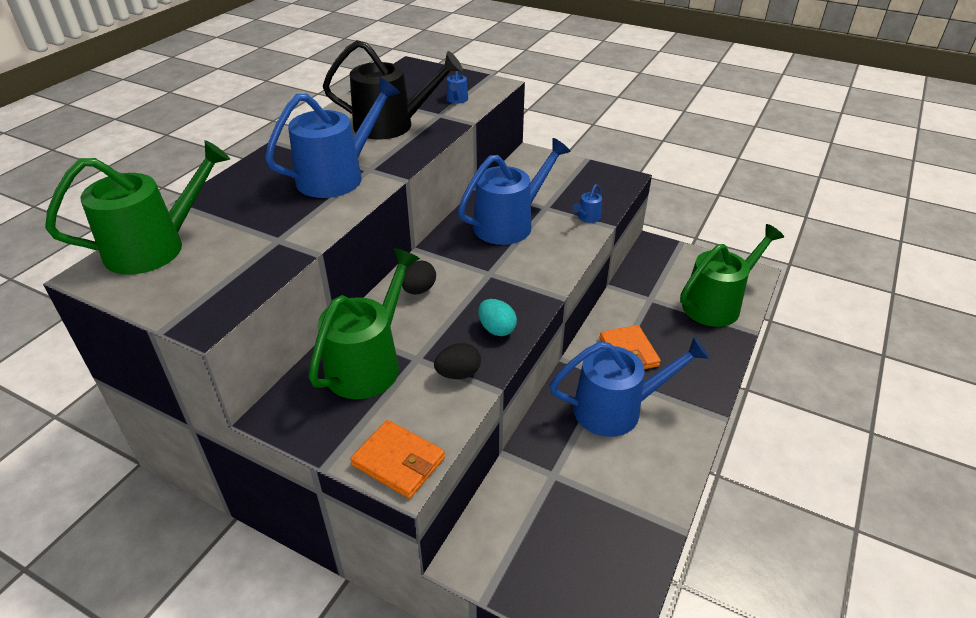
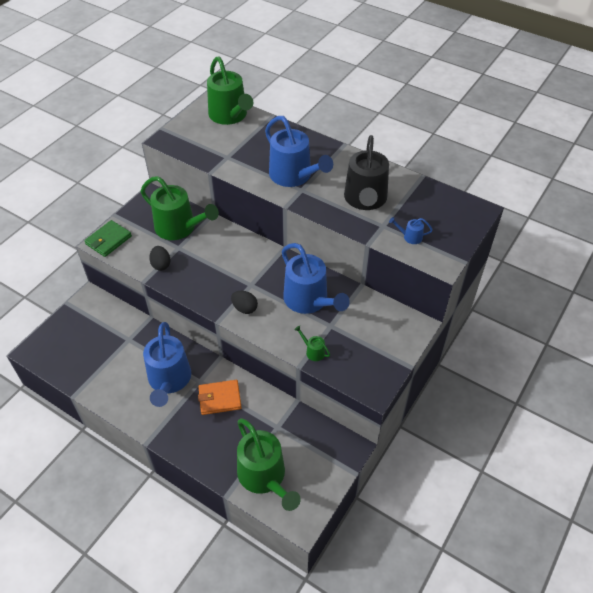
camera: 95 degrees right, 10 degrees up
orange wallet [350,420,445,499] -> green wallet [84,220,132,257]
black egg [402,261,436,294] -> black egg moved to [231,291,258,314]
turquoise egg [478,299,517,336] -> none
blue watering can [572,184,602,223] -> green watering can [294,326,330,361]

